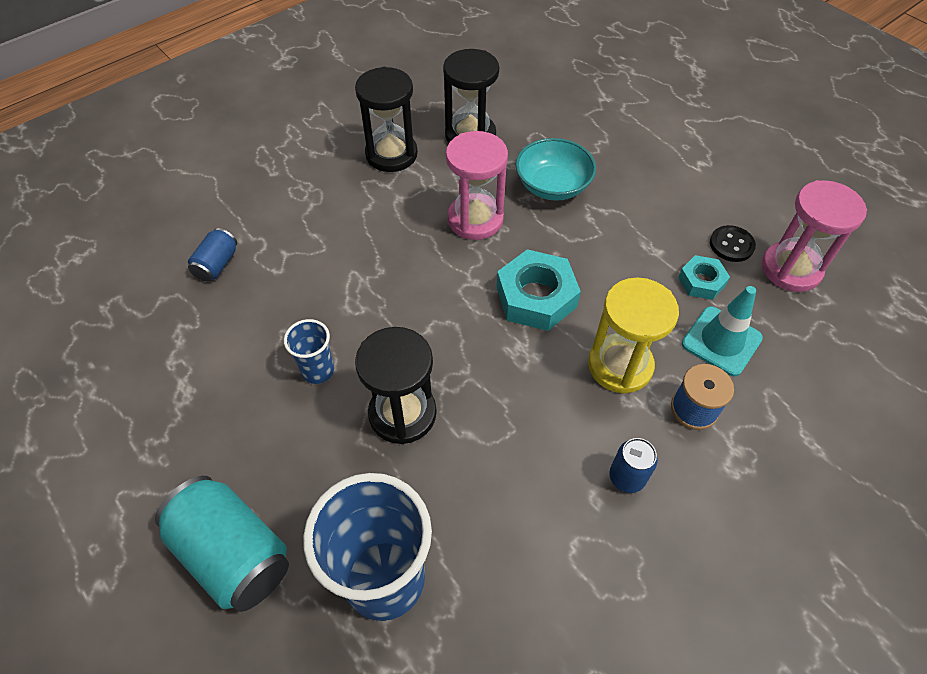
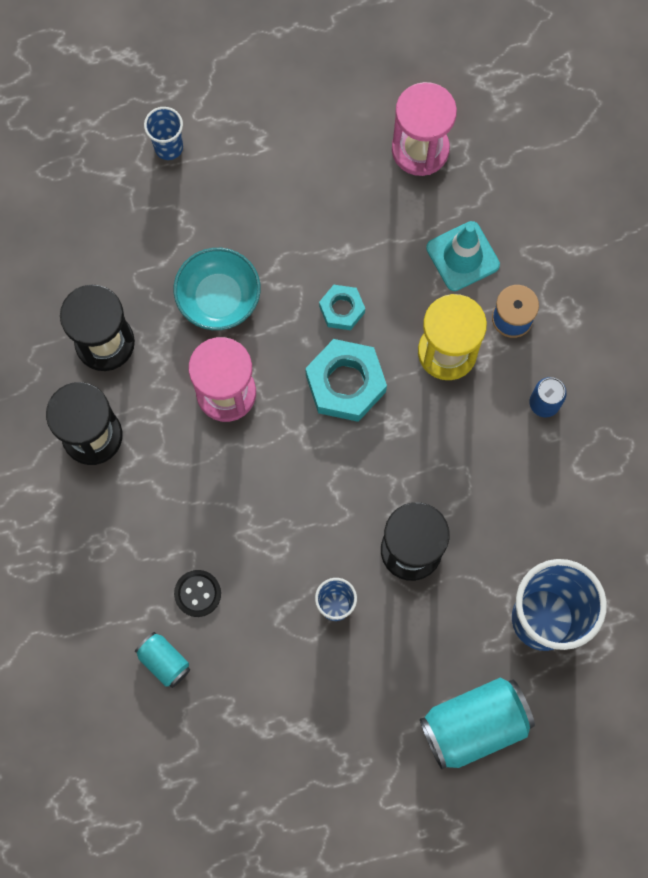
camera: 65 degrees left, 20 degrees up
blue can [188,228,237,281] -> turquoise can [135,632,190,688]
turquoise nut [678,255,730,300] -> turquoise nut moved to [319,285,365,330]
black button [710,225,756,262] -> black button moved to [174,570,221,617]
none -> blue cup [144,107,183,160]

